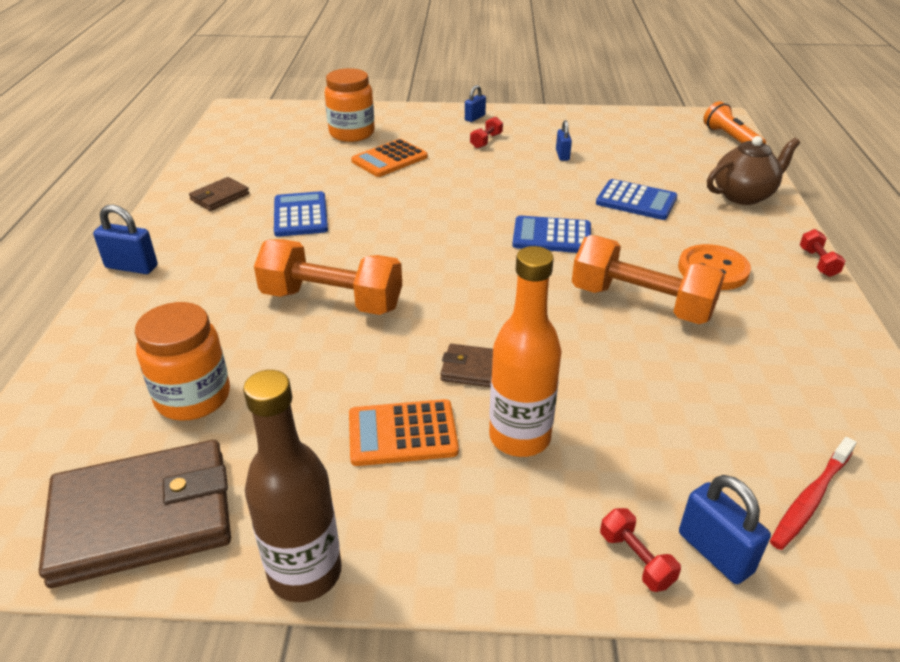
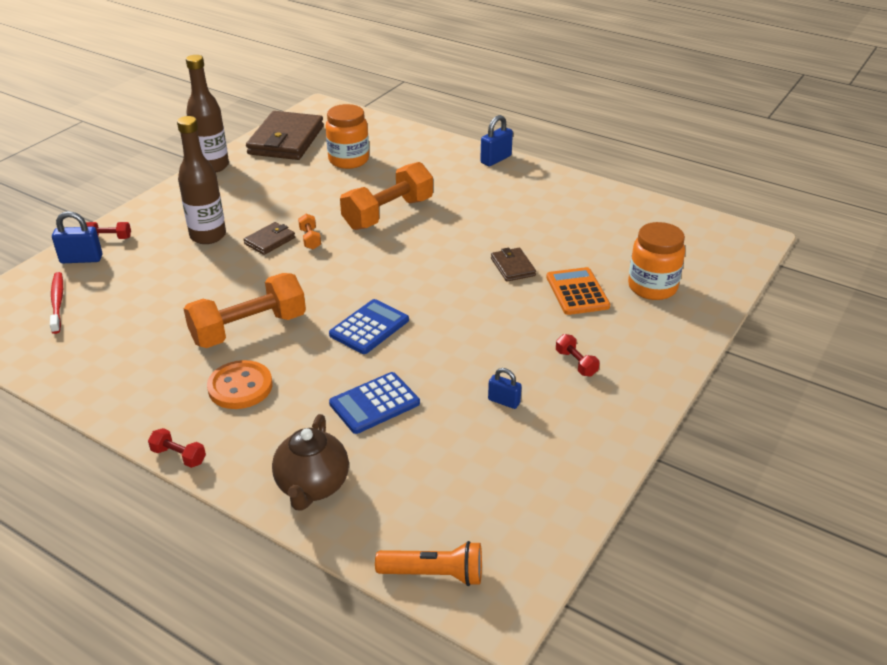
camera: 120 degrees right, 0 degrees up
brown wallet [189,177,249,211] -> brown wallet moved to [491,248,536,282]
blue calculator [274,191,328,237] -> none
orange calculator [349,399,459,466] -> none
blue padlock [465,85,486,122] -> none
orange bottle [489,246,562,457] -> brown bottle [177,116,226,244]
none -> orange dumbbell [298,214,321,250]

